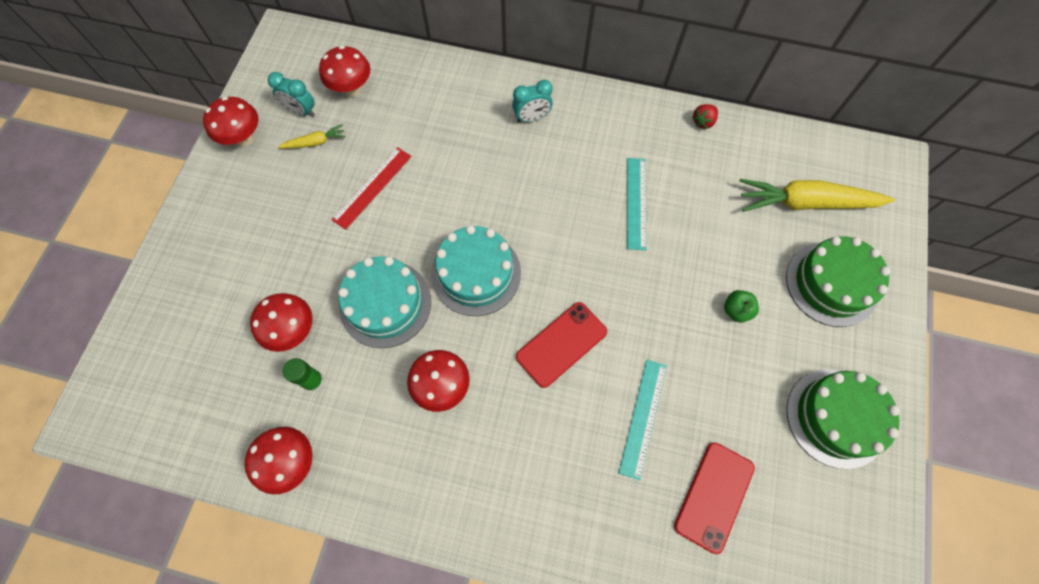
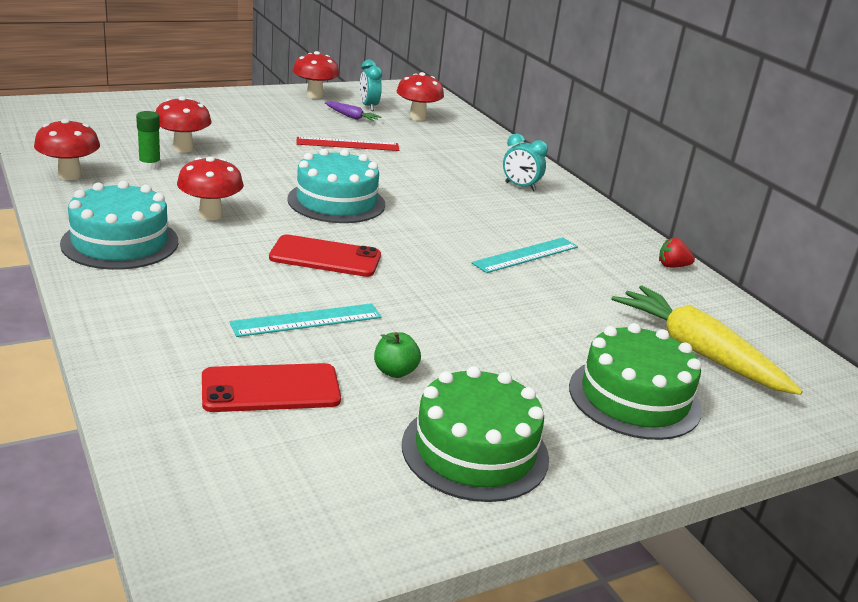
camera: 45 degrees right, 40 degrees down
yellow carrot [278,124,346,149] -> purple carrot [325,102,381,121]
turquoise cake [338,256,431,348] -> turquoise cake moved to [60,181,178,270]
green apple [724,290,759,323] -> green apple moved to [374,332,421,378]

